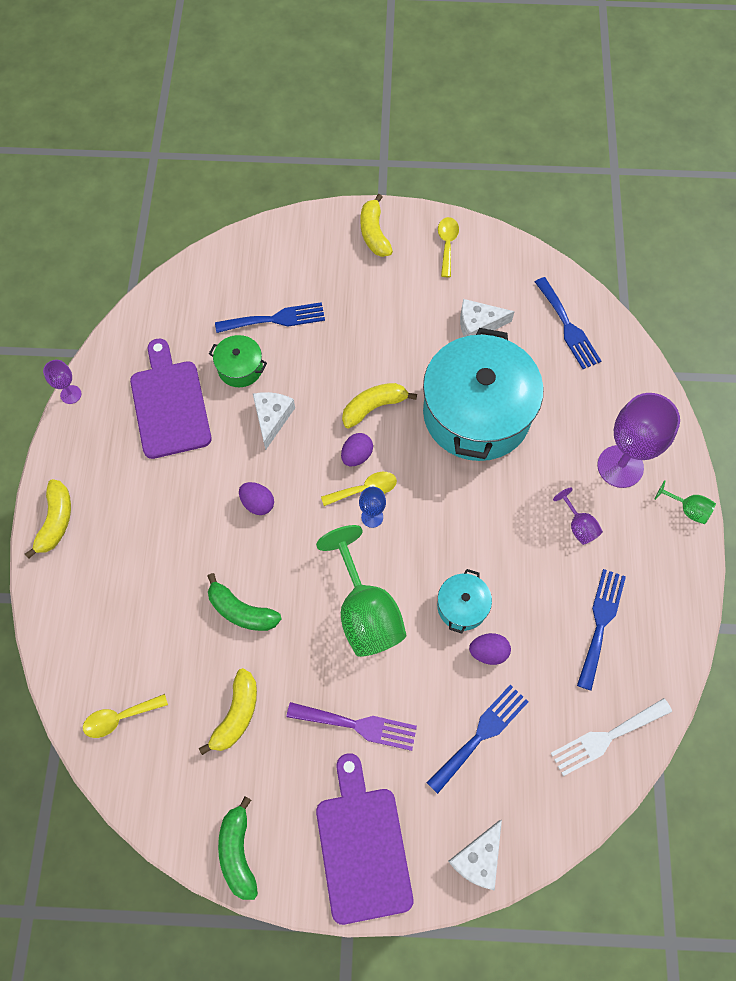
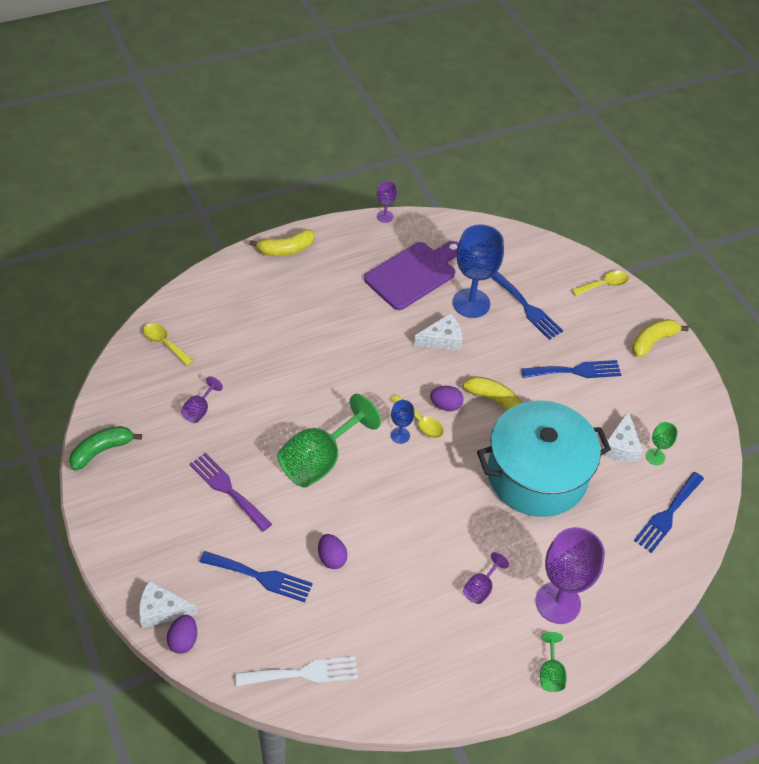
camera: 60 degrees right, 15 degrees down
yellow banana [199,668,257,755] -> purple goblet [181,376,223,423]
green banana [208,573,281,631] -> none
green pot [209,335,267,387] -> blue goblet [453,224,504,318]
purple egg [239,482,274,515] -> purple egg moved to [167,615,197,654]
purple fork [287,702,417,751] -> purple fork turned 150 degrees clockwise [189,453,272,532]
purple cutting board [316,753,413,925] -> none
turquoise pot [437,569,492,633] -> none
yellow spoon [438,217,459,277] -> yellow spoon moved to [572,271,629,296]
white cheese [460,299,515,337] -> white cheese turned 135 degrees counterclockwise [603,411,643,462]
white fork [551,698,672,776] -> white fork turned 135 degrees clockwise [236,656,358,686]
blue fork [577,569,626,691] -> blue fork moved to [521,360,621,378]
none -> green goblet [646,422,678,465]

